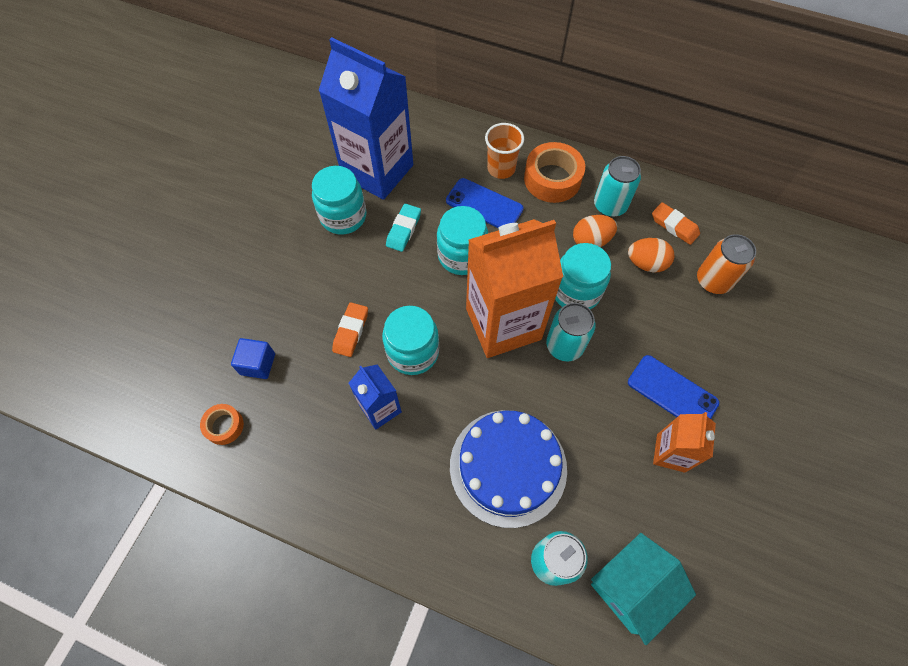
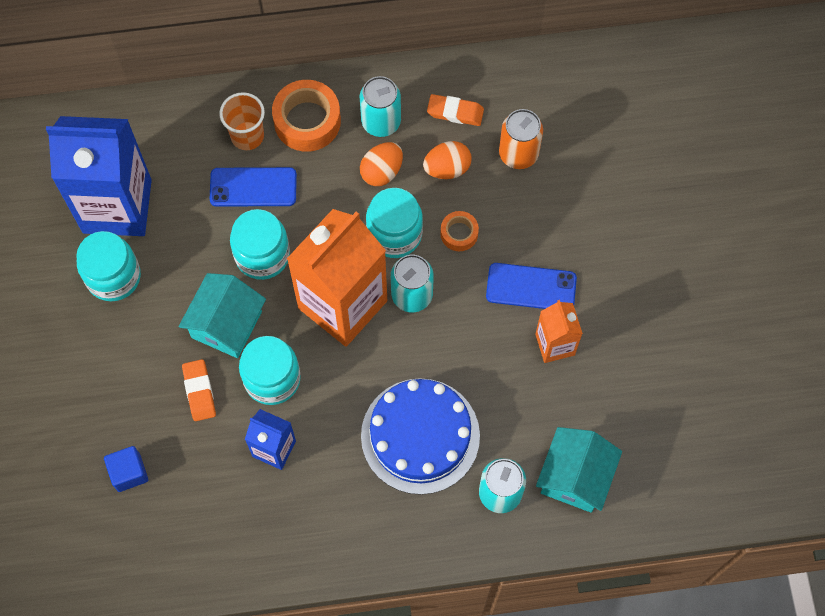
camera: 30 degrees left, 5 degrees up
orange tape [200,404,244,445] -> orange tape moved to [440,211,479,251]
turquoise eraser [386,204,421,252] -> none
none -> turquoise house [179,273,266,358]

